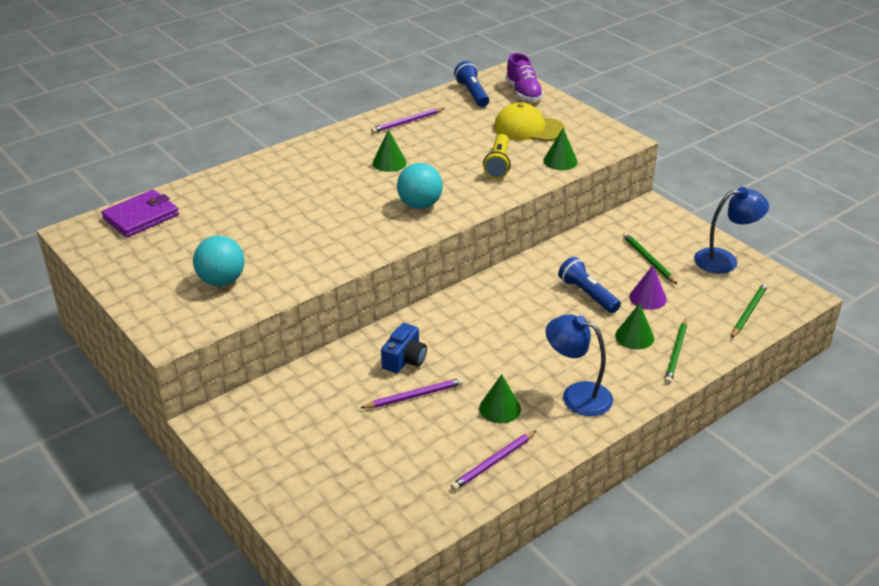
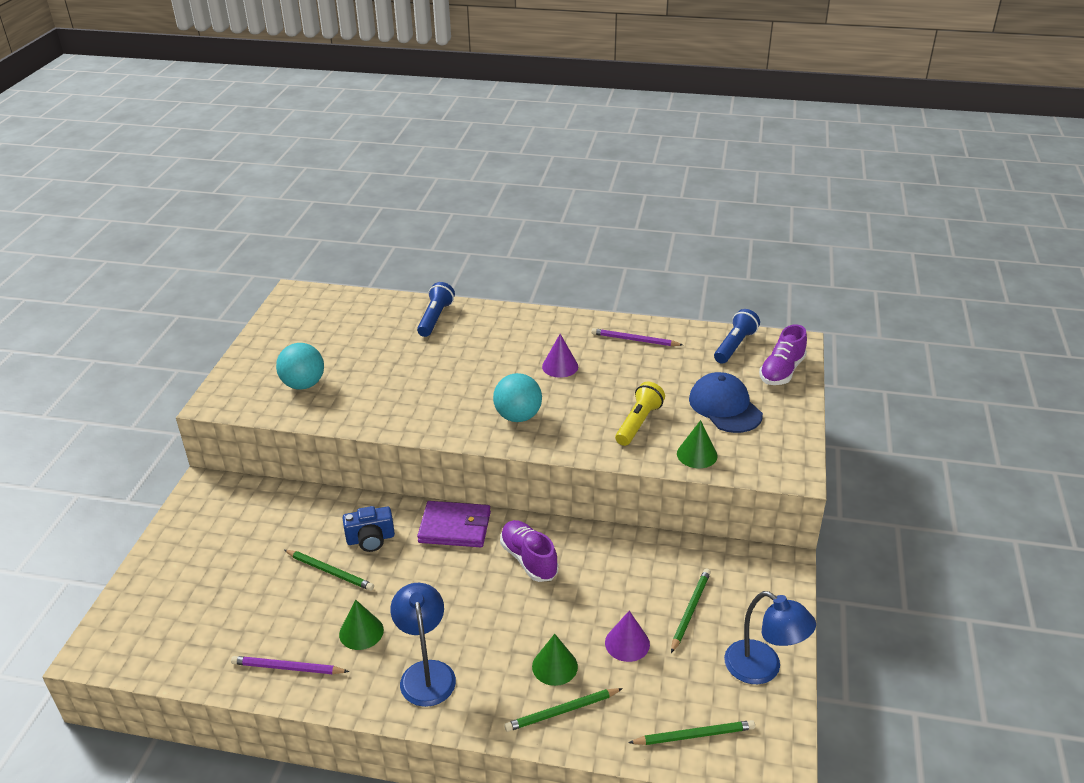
camera: 50 degrees right, 0 degrees up
purple wallet [101,190,179,237] -> purple wallet moved to [417,501,491,547]
purple pencil [360,378,464,408] -> green pencil [284,550,374,591]
green cone [372,129,407,172] -> purple cone [542,334,578,378]
yellow flashlight [483,134,511,179] -> yellow flashlight turned 150 degrees clockwise [615,382,665,446]
yellow cap [494,102,565,141] -> blue cap [689,372,763,433]
blue flashlight [558,257,621,313] -> blue flashlight moved to [417,282,455,337]
none -> purple shoe [500,520,558,582]

